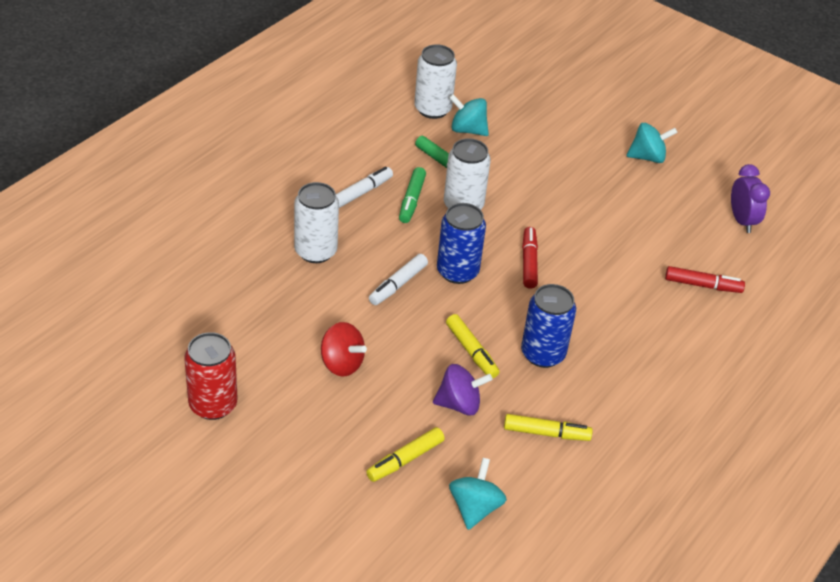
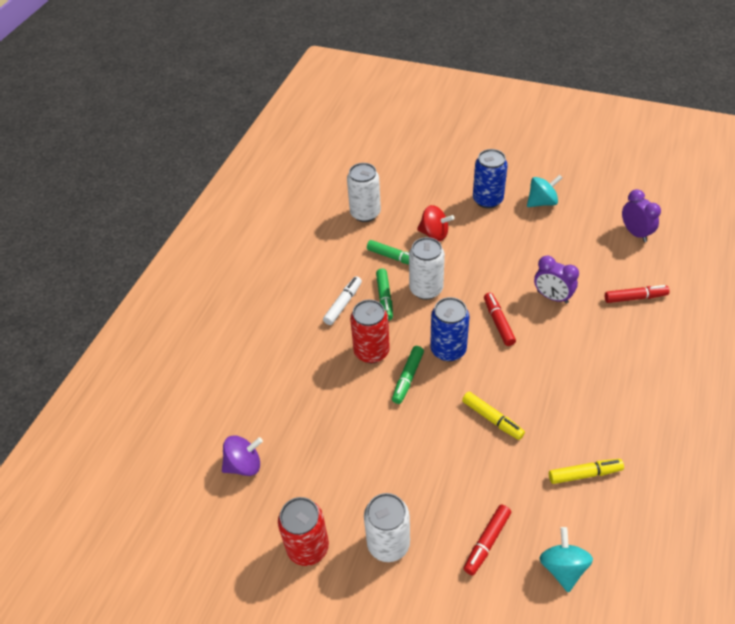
camera: 10 degrees left, 5 degrees up
white can [294,182,339,263] -> white can moved to [364,493,410,562]
red spinning top [321,322,367,377] -> red spinning top moved to [417,205,455,241]
yellow marker [366,427,445,482] -> red marker [464,504,511,575]
white marker [369,254,428,305] -> green marker [392,346,424,404]
purple spinning top [433,364,493,415] -> purple spinning top moved to [222,435,263,476]
turquoise spinning top [449,94,489,136] -> none
blue can [521,284,576,368] -> blue can moved to [473,149,508,208]
none -> red can [350,300,390,363]
none -> purple clock [534,256,579,304]

